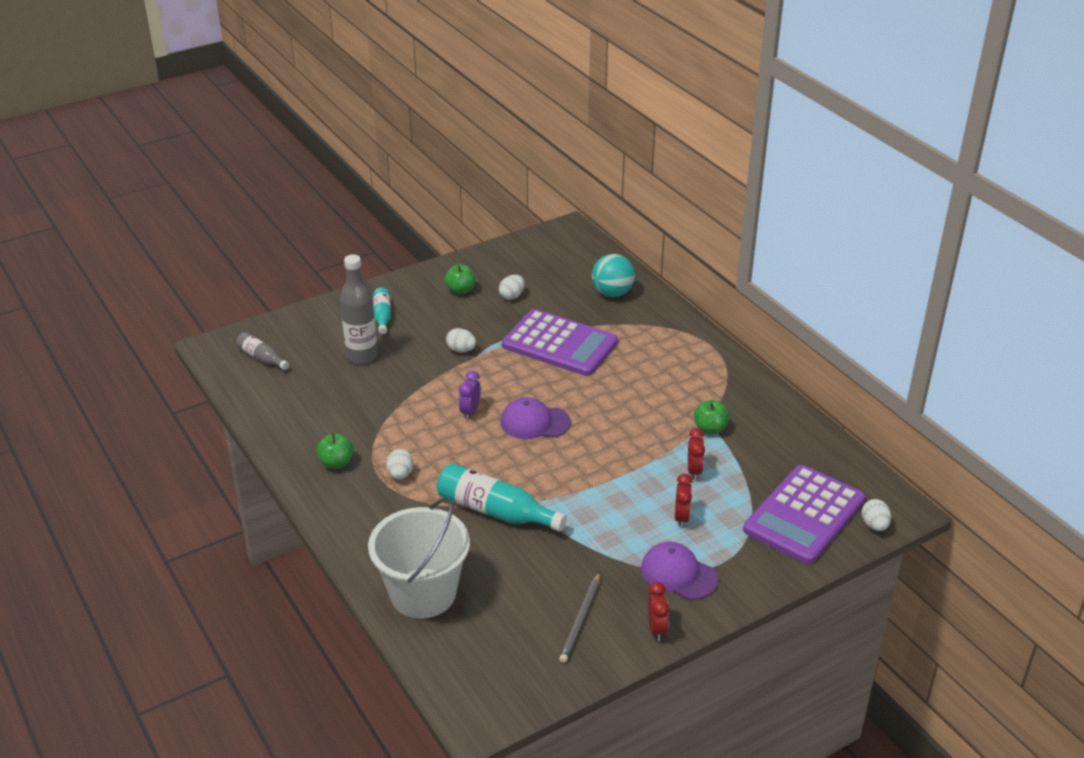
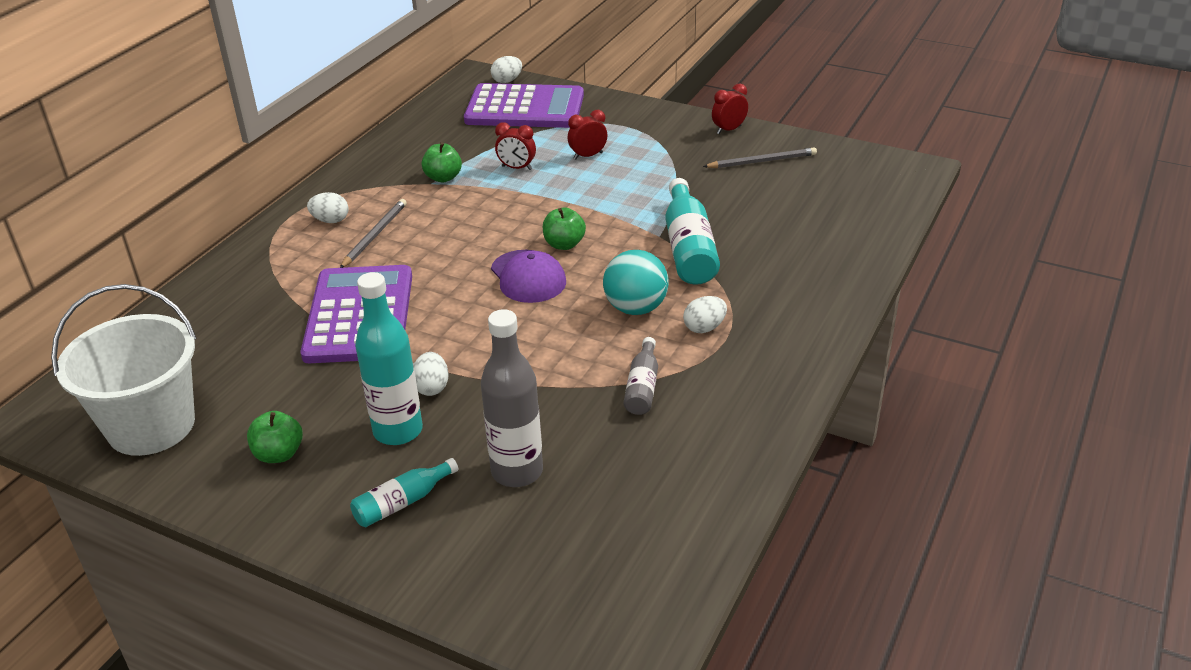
camera: 120 degrees left, 0 degrees up
grey bottle [236,332,289,370] -> grey bottle moved to [624,337,658,415]
green apple [317,433,354,469] -> green apple moved to [543,207,586,250]
white bucket [368,498,470,619] -> white bucket moved to [51,284,197,456]
purple clock [459,371,481,420] -> none
white egg [499,275,525,300] -> white egg moved to [307,192,348,223]
turquoise ball [592,254,635,297] -> turquoise ball moved to [603,250,669,315]
purple cap [641,542,718,600] -> none
red clock [688,428,705,480] -> red clock turned 135 degrees counterclockwise [495,122,536,170]
none -> grey pencil [340,199,407,268]
none -> turquoise bottle [355,272,423,445]

